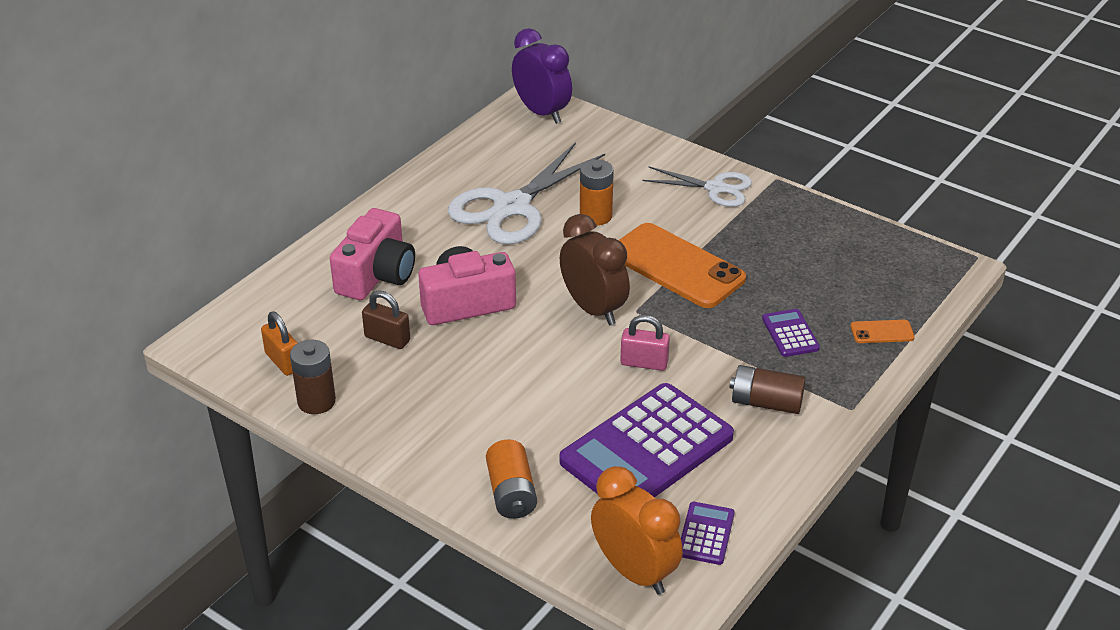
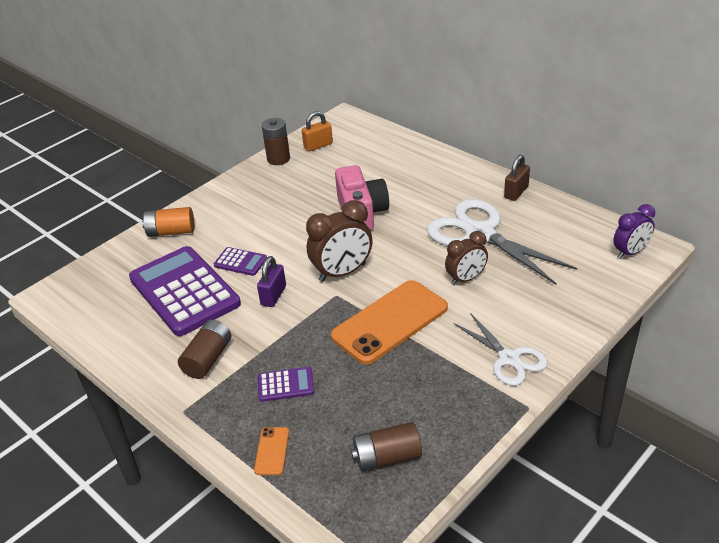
camera: 100 degrees right, 0 degrees up
pink camera [330,208,415,300] -> none
brown padlock [362,290,410,349] -> brown padlock moved to [504,155,530,201]
purple clock [512,28,572,124] -> purple clock [613,204,655,259], size x0.66
orange battery [580,159,614,225] -> brown clock [445,231,488,285]
orange clock [591,466,683,595] -> none
pink padlock [620,315,670,371] -> purple padlock [257,256,286,307]
white scissors [642,167,752,207] -> white scissors turned 60 degrees counterclockwise [454,313,548,386]
purple calculator [681,502,735,565] -> purple calculator moved to [214,247,267,276]
none -> brown battery [351,422,422,471]

